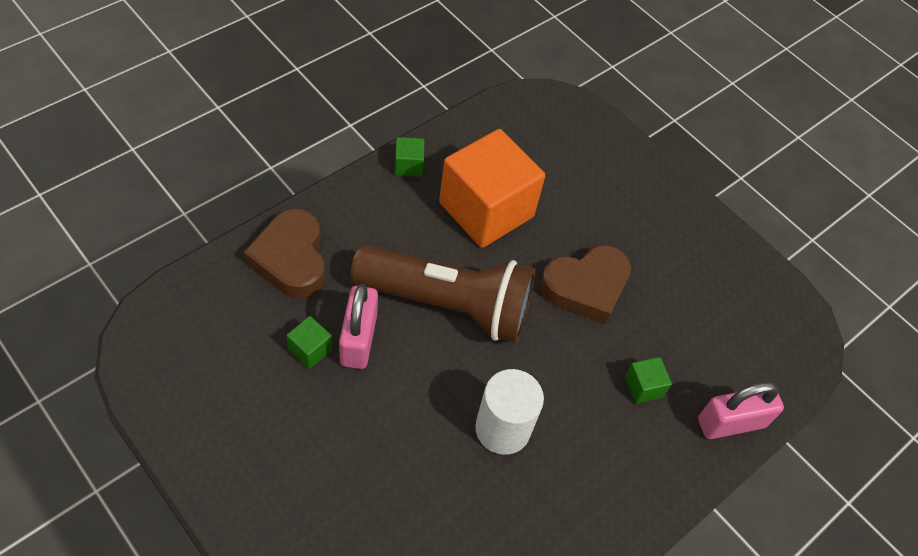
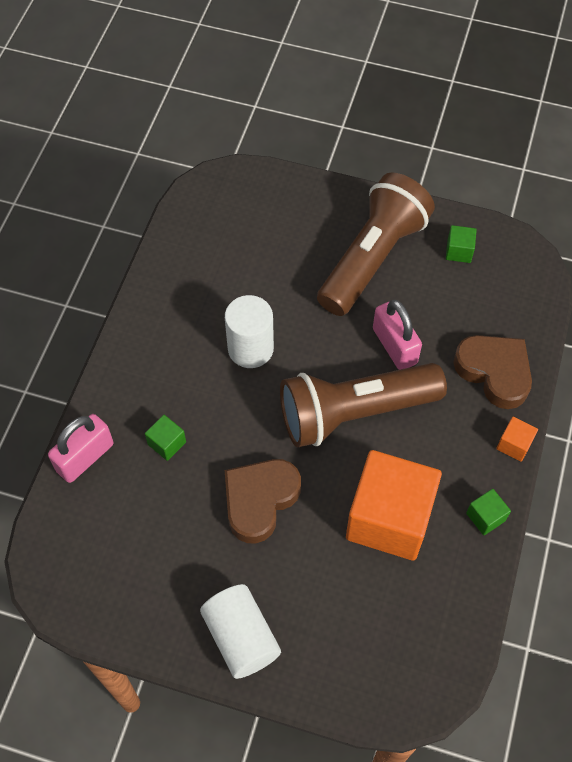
camera: 155 degrees right, 5 degrees up
green cube [286,316,332,369] -> green cube moved to [446,225,477,263]
none -> white cylinder [200,584,281,679]
none -> brown flashlight [317,173,435,316]
none -> orange cube [496,417,538,462]

